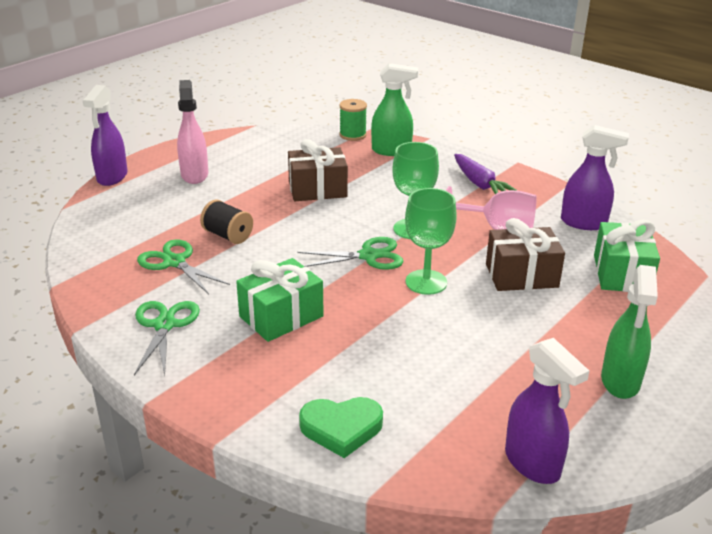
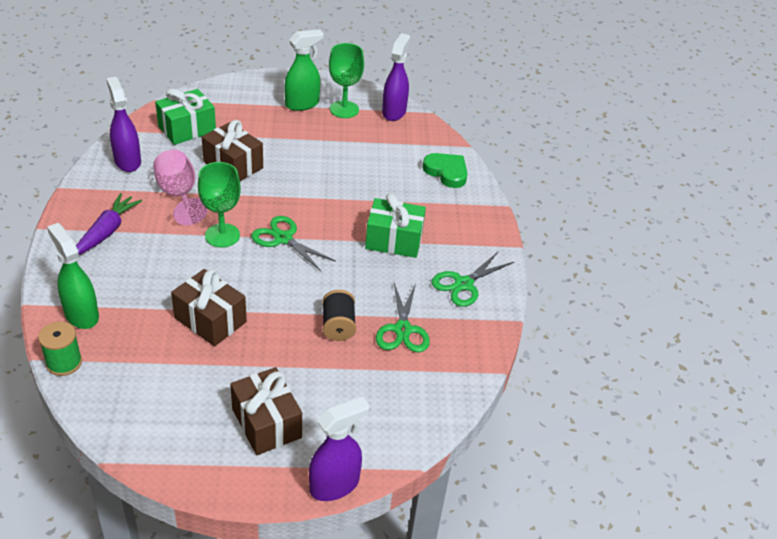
camera: 135 degrees left, 10 degrees up
pink spray bottle [177,80,208,184] -> brown gift [230,367,302,455]
green goblet [405,188,457,295] -> green goblet moved to [329,43,364,118]

